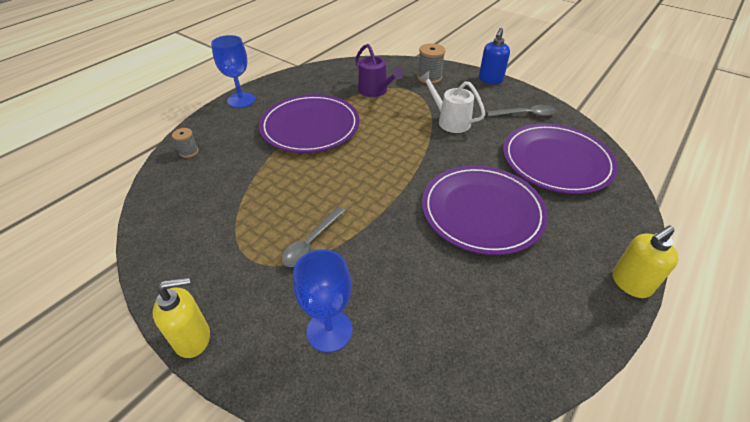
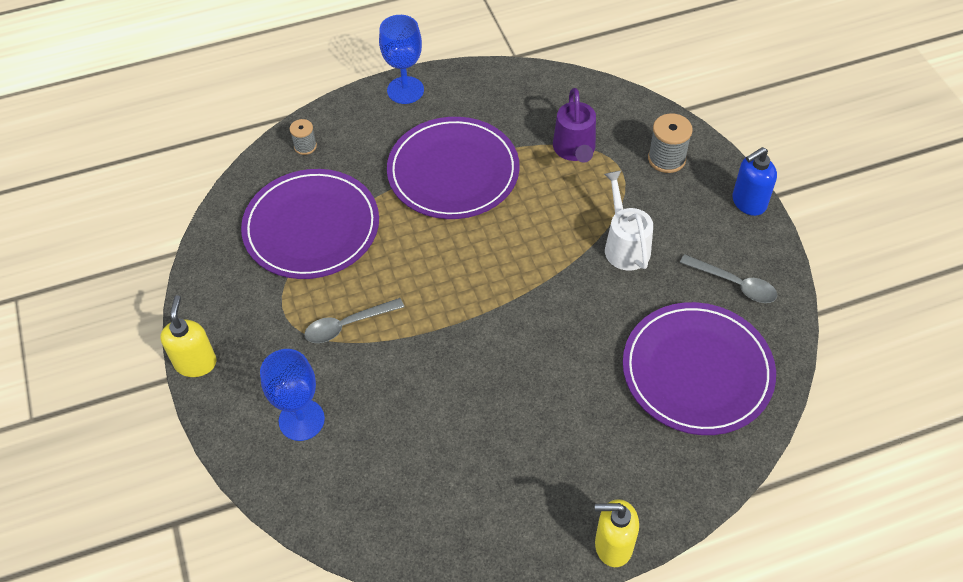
camera: 35 degrees right, 10 degrees up
yellow soap dispenser [153,277,210,358] -> yellow soap dispenser turned 105 degrees counterclockwise [160,295,217,377]
purple plate [422,166,548,255] -> purple plate moved to [241,169,379,279]

